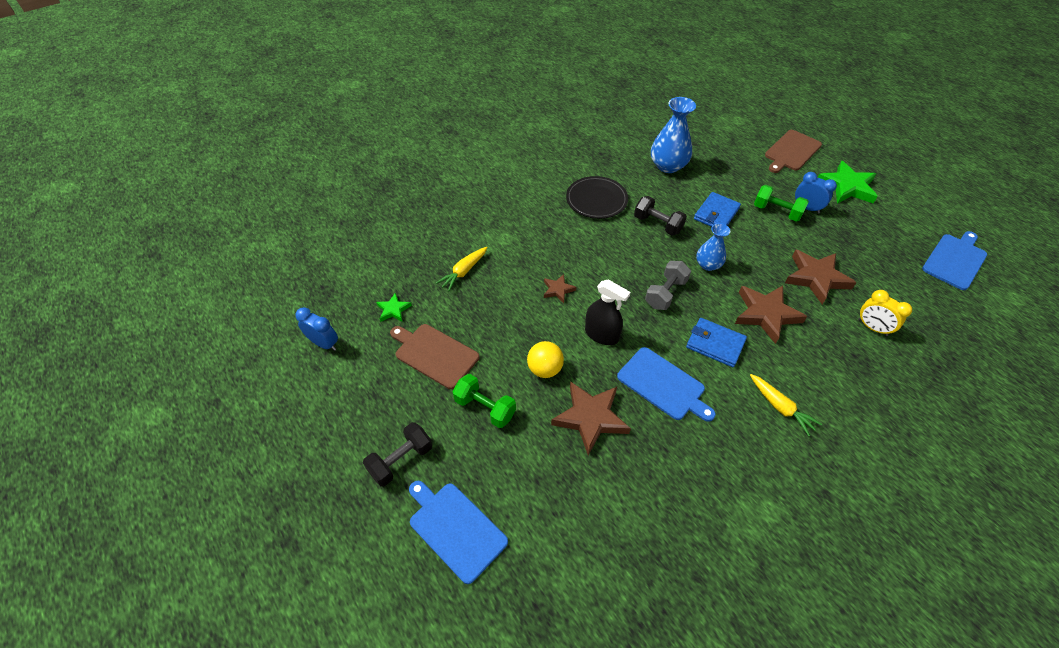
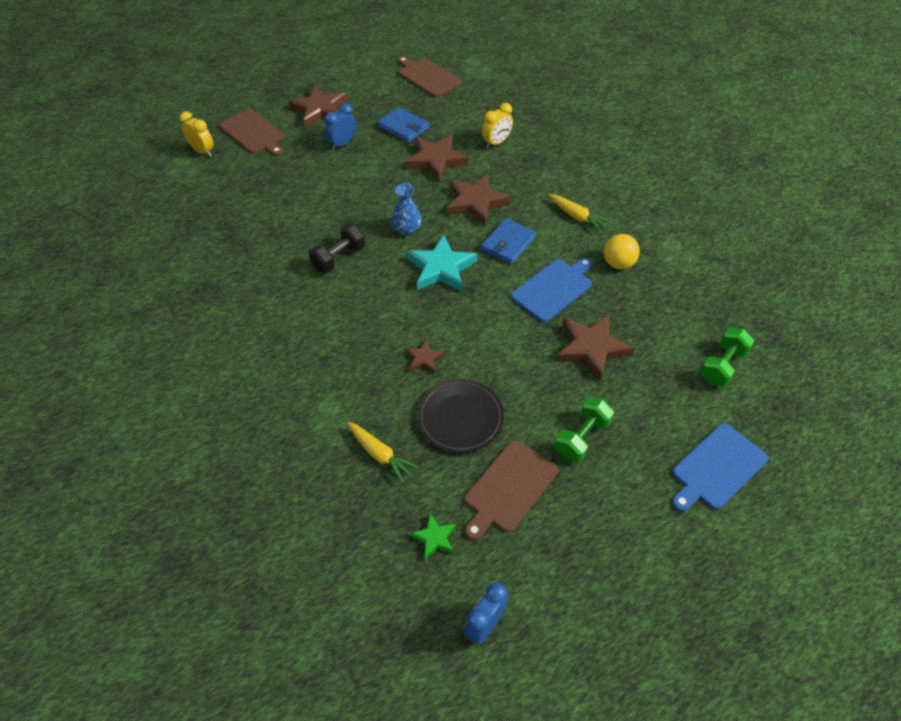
camera: 85 degrees left, 0 degrees up
black dumbbell [363,422,432,487] -> none
yellow ball [527,341,564,378] -> yellow ball moved to [604,234,640,269]
black plate [566,176,628,219] -> black plate moved to [417,379,504,453]
black spray bottle [585,279,630,345] -> none
grey dumbbell [645,261,691,310] -> turquoise star [407,235,477,292]
blue vase [651,97,696,173] -> none
blue wallet [694,192,741,227] -> blue wallet moved to [378,107,429,143]
yellow carrot [750,374,822,436] -> yellow carrot turned 75 degrees clockwise [549,194,611,232]
green dumbbell [754,185,809,222] -> green dumbbell moved to [700,328,754,387]
green star [818,161,878,204] -> brown star [288,85,348,128]
blue cutting board [922,231,987,290] -> brown cutting board [398,56,462,97]
none -> yellow clock [180,111,214,157]

